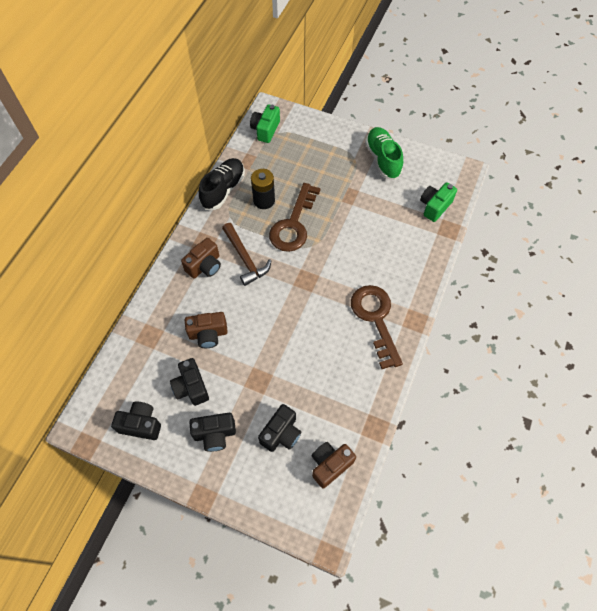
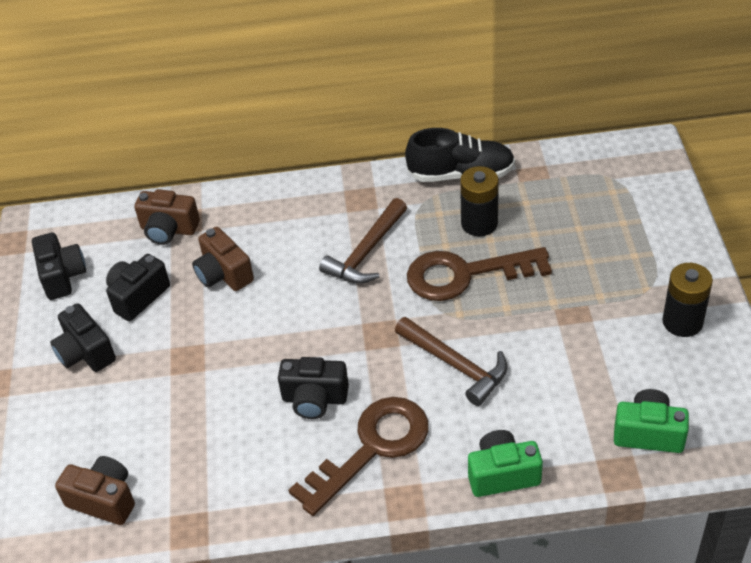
camera: 65 degrees right, 15 degrees down
brown camera [181,238,221,279] -> brown camera moved to [134,189,200,245]
green camera [250,105,280,143] -> green camera moved to [468,430,543,497]
black camera [258,404,301,452] -> black camera moved to [278,357,349,419]
green shoe [365,127,403,180] -> black battery [662,263,713,337]
none -> brown hammer [395,317,507,406]

